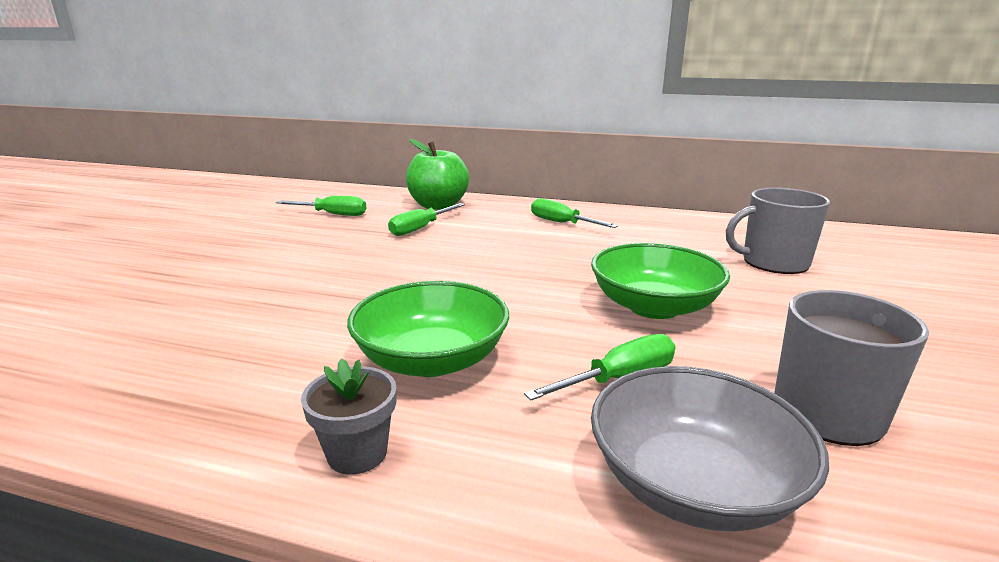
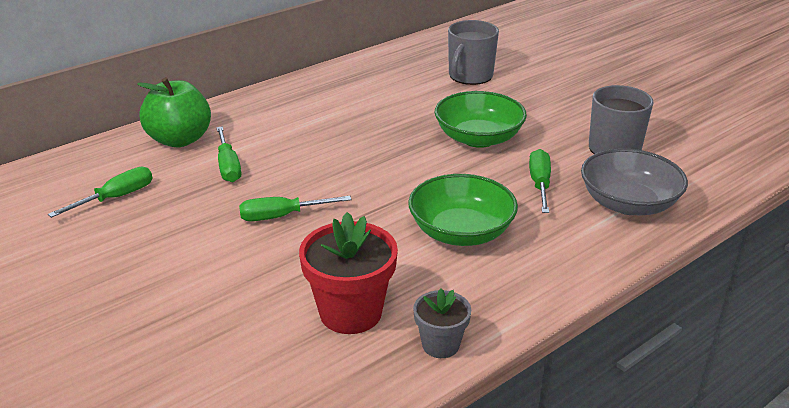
camera: 55 degrees left, 10 degrees up
grey flower pot [301,358,396,475] -> grey flower pot moved to [413,288,471,358]
green screwdriver [531,198,618,228] -> green screwdriver moved to [239,196,351,221]
none -> red flower pot [299,212,398,334]

